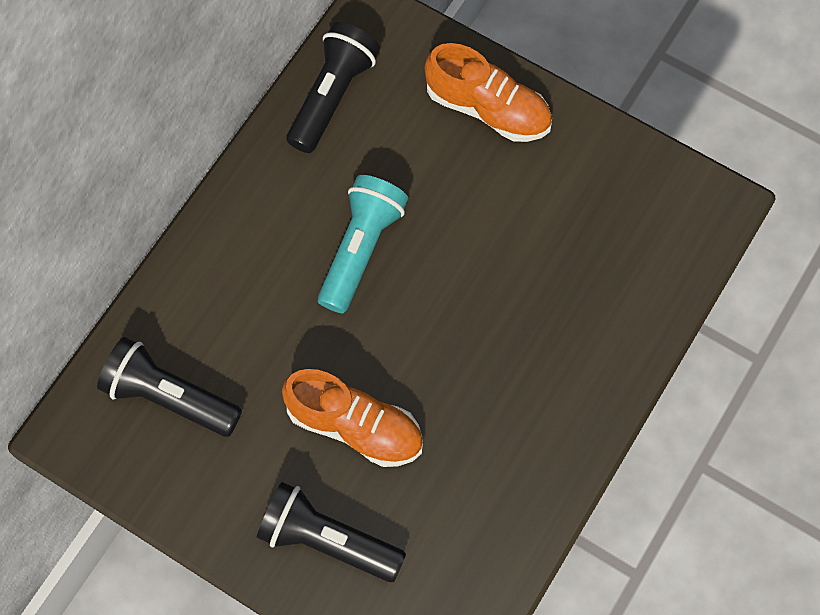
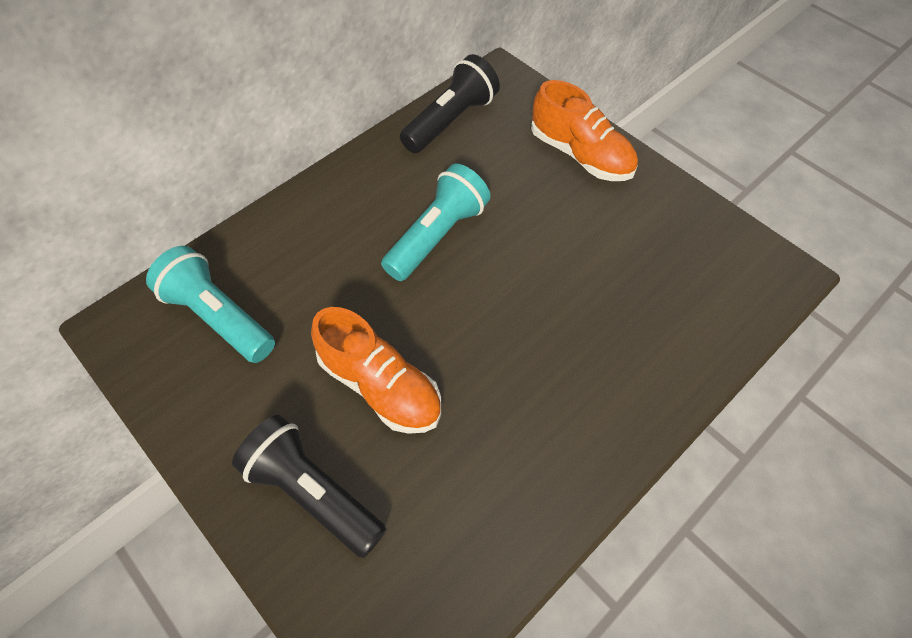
camera: 15 degrees right, 10 degrees down
black flashlight [97,337,242,437] -> turquoise flashlight [146,246,275,363]

